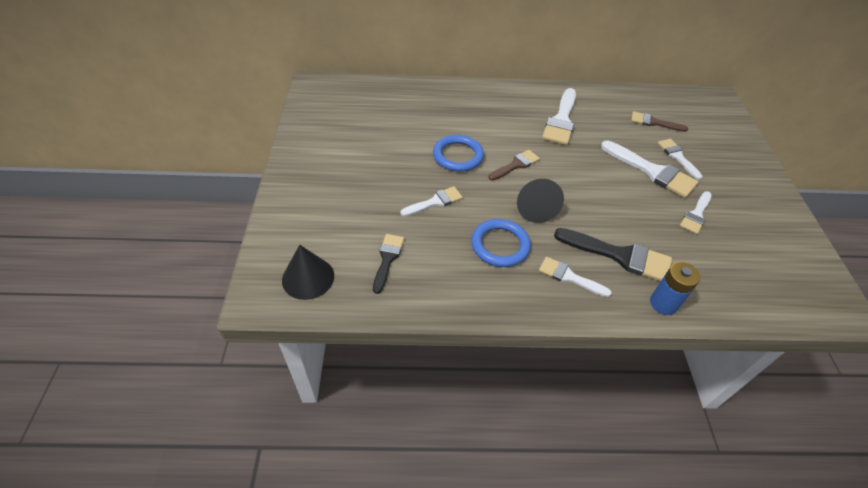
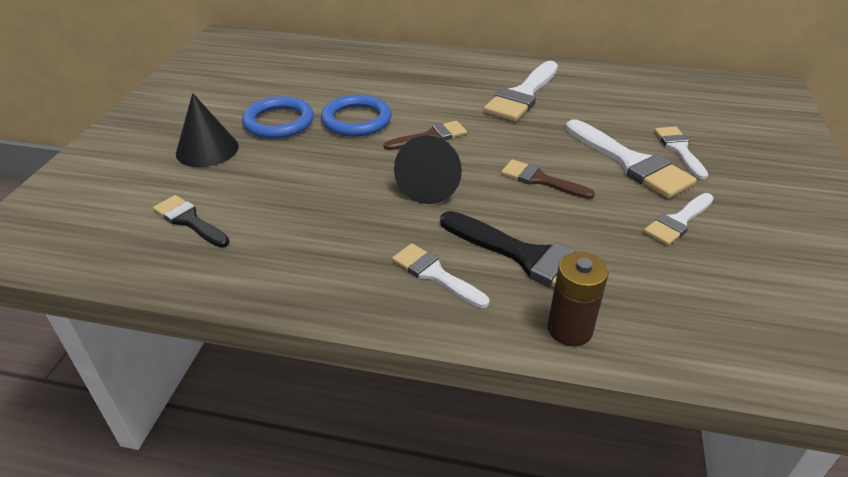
camera: 15 degrees right, 10 degrees down
black cone [282,245,334,300] -> black cone moved to [176,93,239,167]
black brush [373,234,404,294] -> black brush turned 75 degrees counterclockwise [153,195,230,247]
white brush [400,186,463,216] -> none
blue ring [471,219,531,267] -> blue ring moved to [242,96,314,139]
brown brush [631,111,688,132] -> brown brush moved to [501,159,595,199]
blue battery [650,262,700,315] -> brown battery [548,252,609,346]

